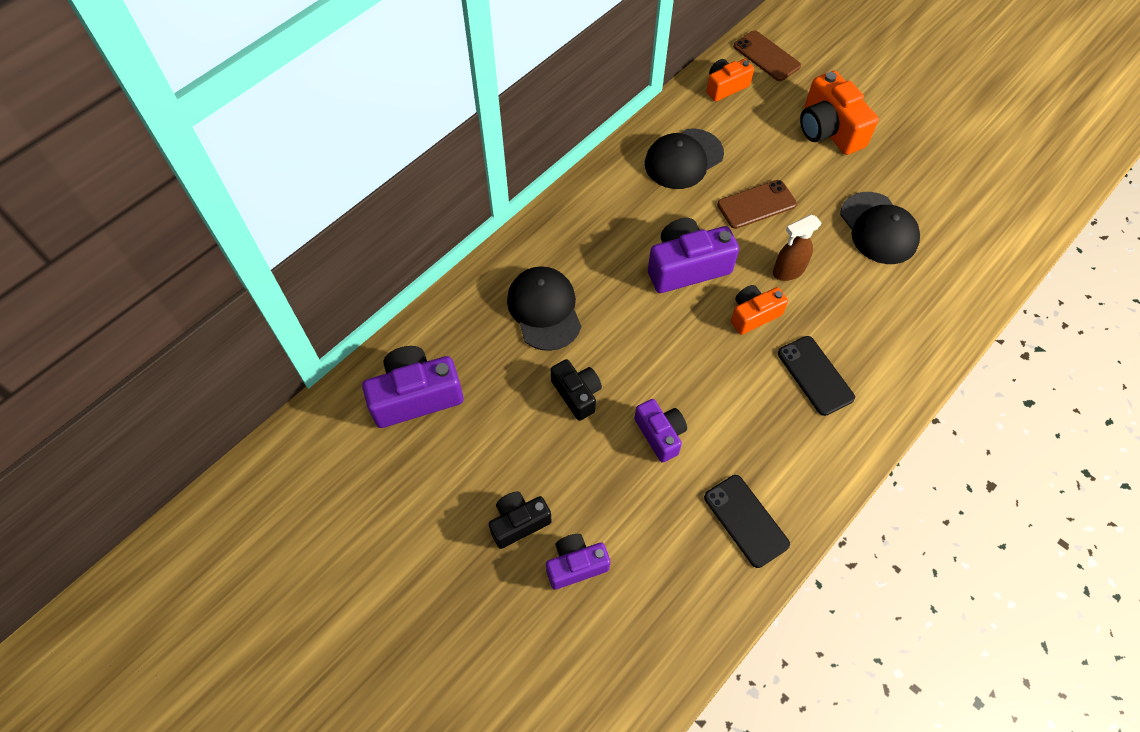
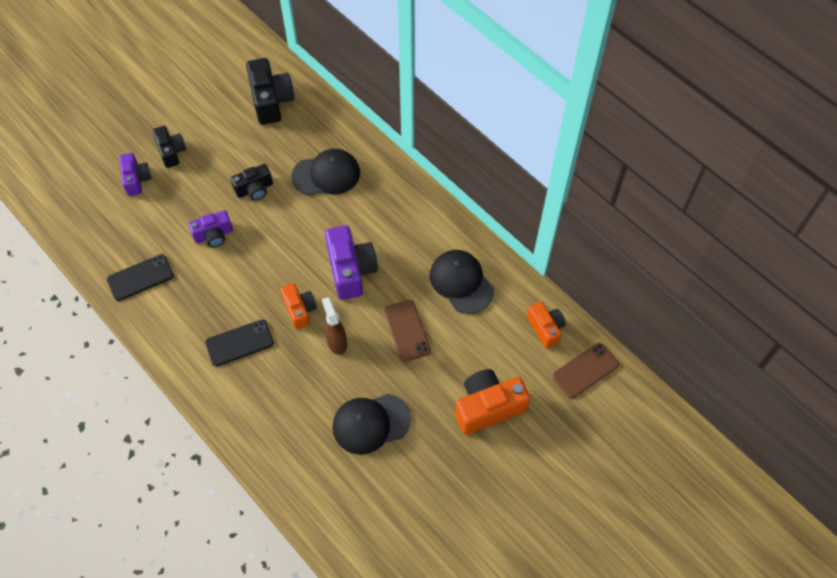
camera: 95 degrees right, 0 degrees up
purple camera [362,346,464,428] -> black camera [246,58,294,125]

